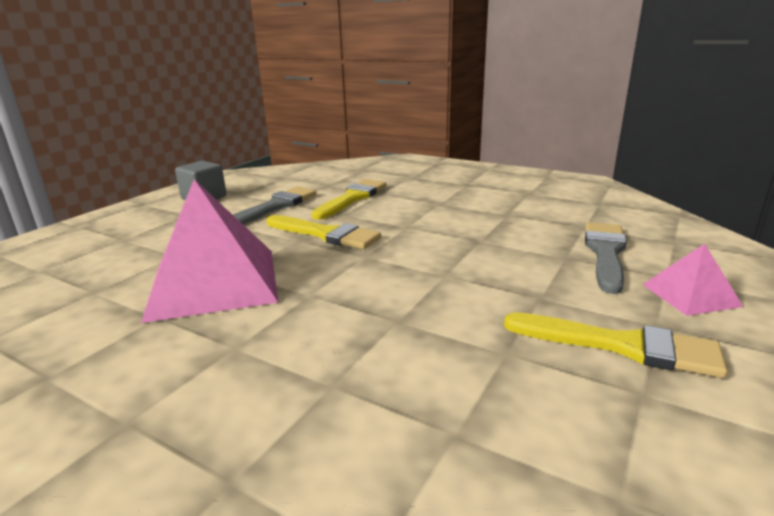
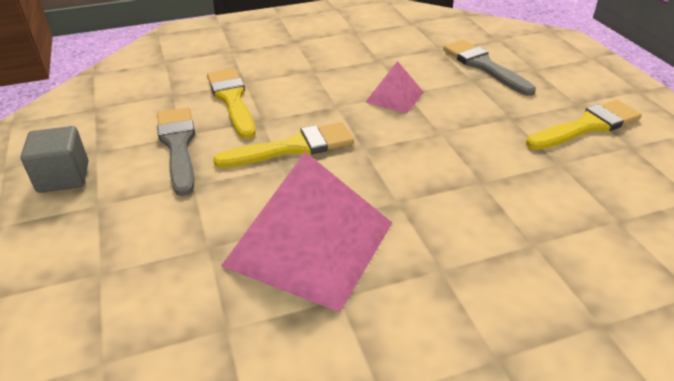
camera: 50 degrees left, 15 degrees up
pink pyramid [642,243,744,316] -> pink pyramid moved to [366,61,424,114]

